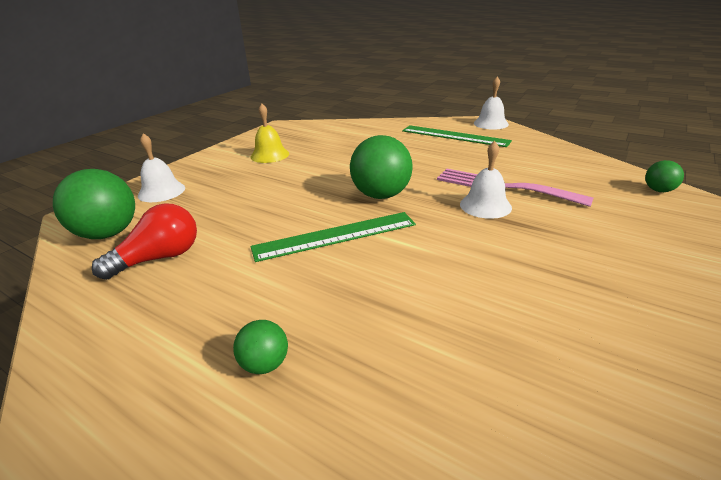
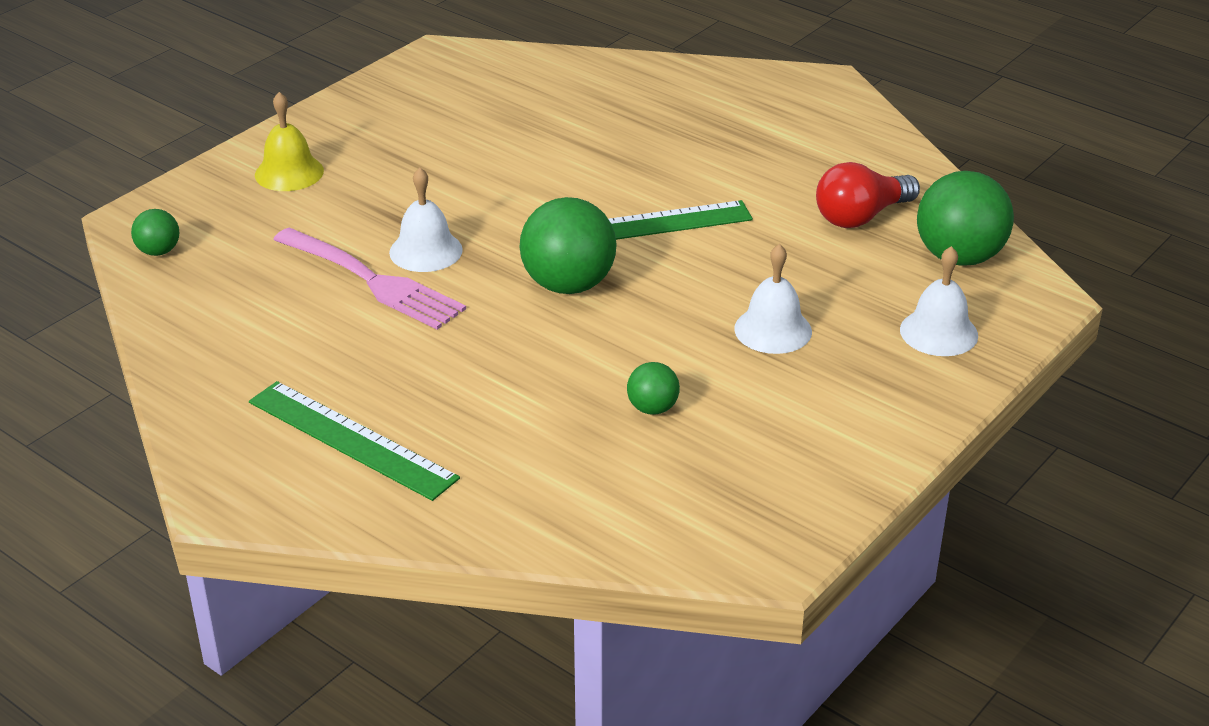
camera: 175 degrees left, 5 degrees up
green ball [233,320,288,374] -> green ball moved to [627,362,680,415]
yellow bell [250,104,289,163] -> yellow bell moved to [255,92,324,191]
white bell [474,77,509,130] -> white bell moved to [734,244,812,354]

